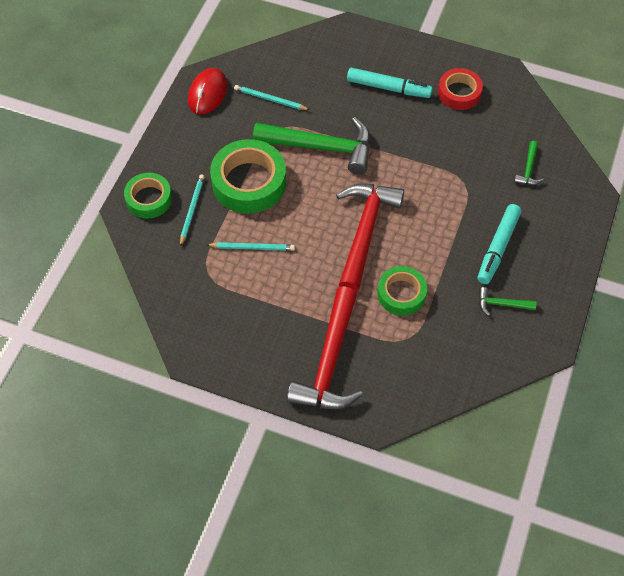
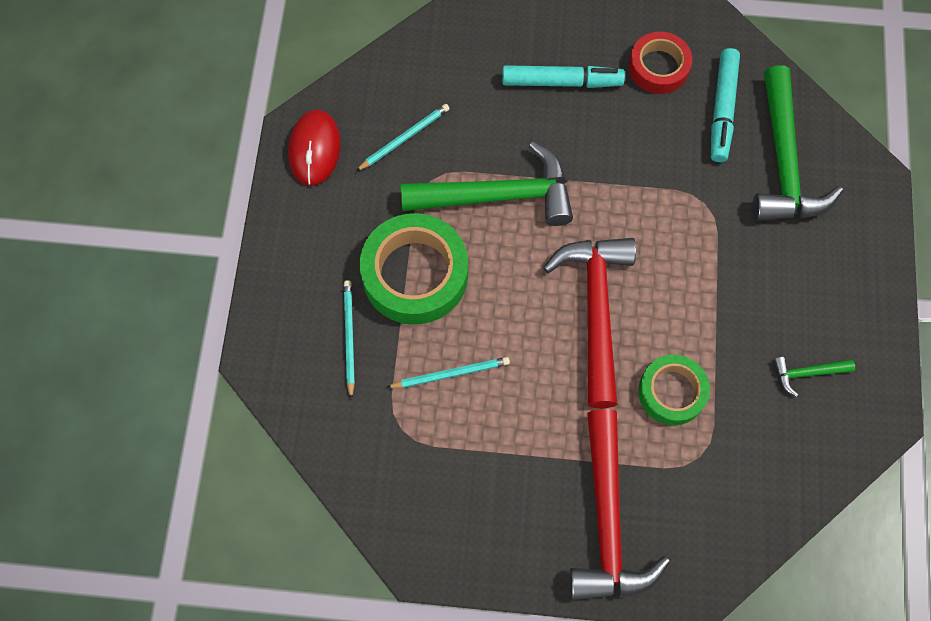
camera: 15 degrees left, 10 degrees up
green tape [124,173,172,218] -> none
turquoise pencil [234,85,310,110] -> turquoise pencil turned 135 degrees clockwise [356,104,450,171]
turquoise marker [477,204,522,284] -> turquoise marker moved to [711,48,740,162]
green hammer [514,141,544,185] -> green hammer [752,65,843,221], size x2.28

